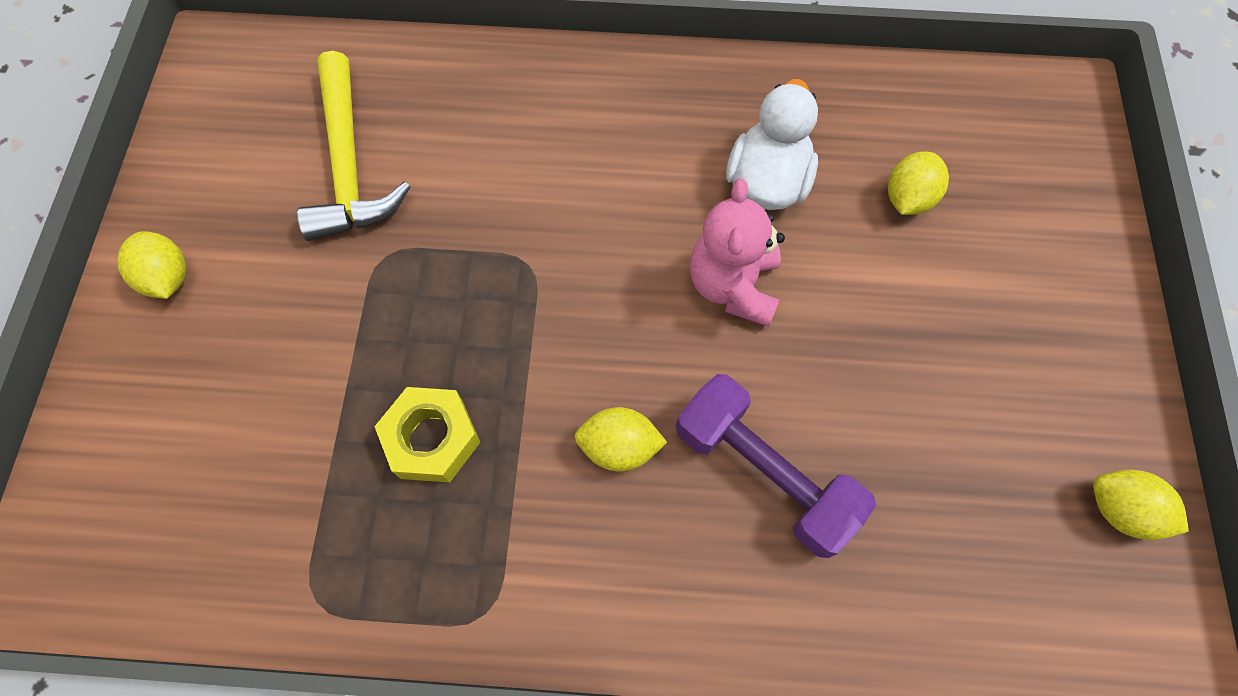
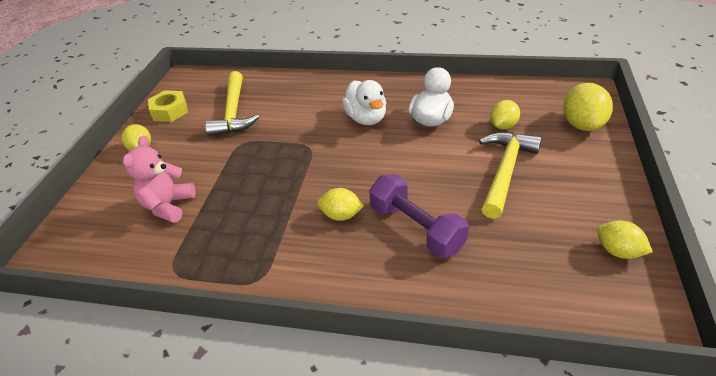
camera: 10 degrees right, 25 degrees down
yellow nut [374,387,480,483] -> yellow nut moved to [148,90,188,122]
pink teddy bear [690,178,785,327] -> pink teddy bear moved to [123,136,195,223]
none -> white duck [342,80,386,125]
none -> yellow hammer [479,132,542,219]
none -> yellow lemon [563,83,613,131]

